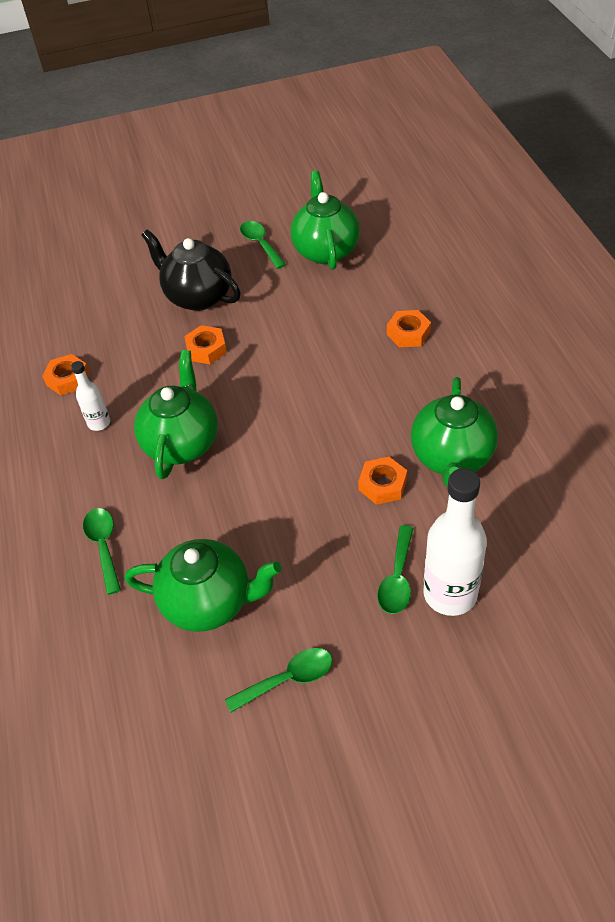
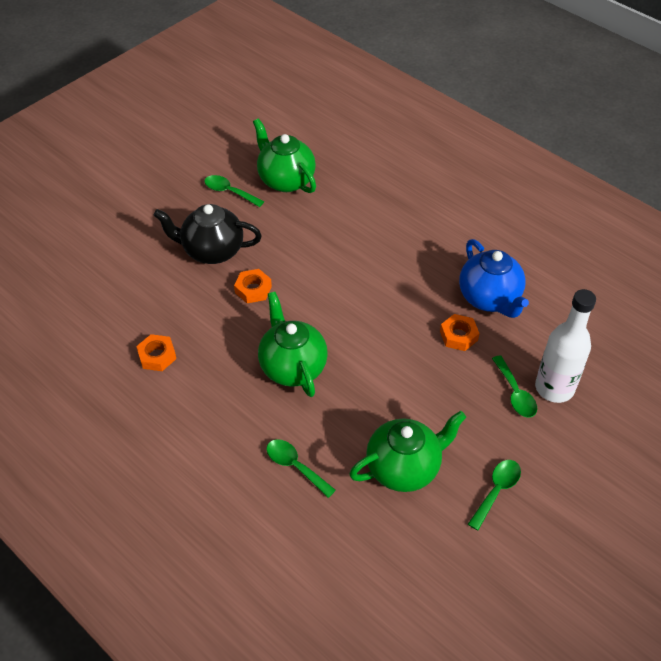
camera: 35 degrees left, 0 degrees up
white bottle [71,361,110,431] -> none
orange nut [387,310,431,347] -> none
green teapot [411,377,498,487] -> blue teapot [459,239,529,318]

